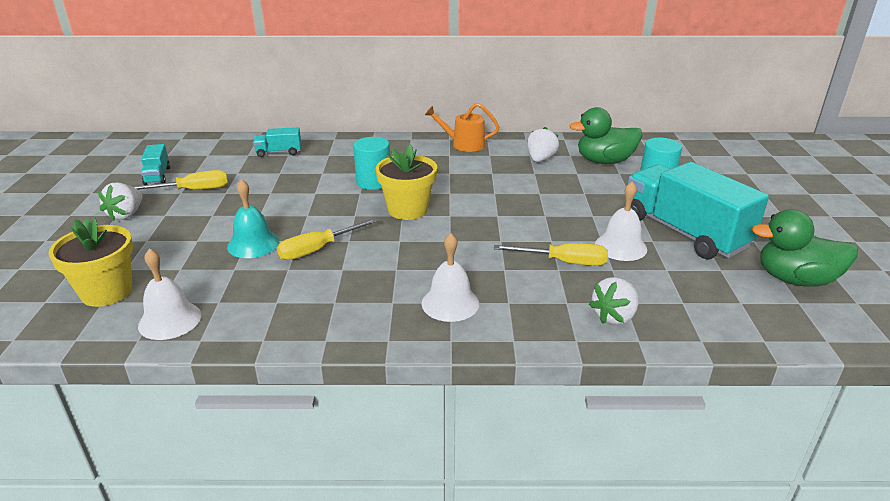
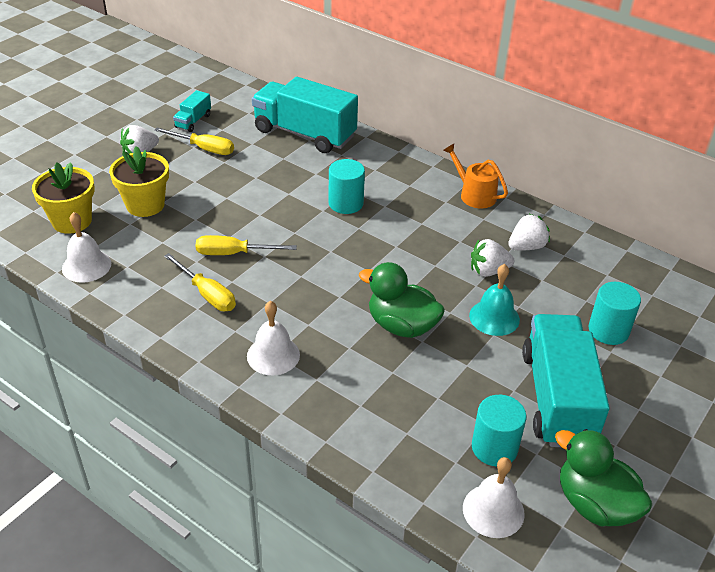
camera: 35 degrees right, 10 degrees up
turquoise bell [227,179,279,258] -> turquoise bell moved to [469,264,520,336]
turquoise truck [253,127,301,157] -> turquoise truck [252,77,358,153], size x2.24
yellow flower pot [376,144,437,220] -> yellow flower pot moved to [109,146,169,217]
yellow screwdriver [494,243,608,266] -> yellow screwdriver moved to [164,253,236,311]
green duck [569,107,642,164] -> green duck moved to [359,262,445,338]
white strawberry [589,277,639,325] -> white strawberry moved to [471,239,514,277]
white bell [595,182,647,261] -> white bell moved to [463,457,525,538]
none -> turquoise cylinder [472,395,526,467]

